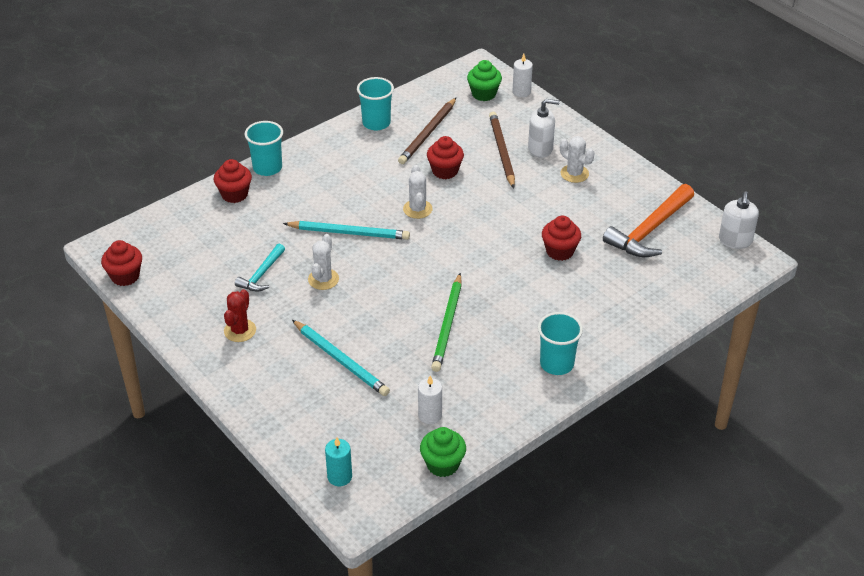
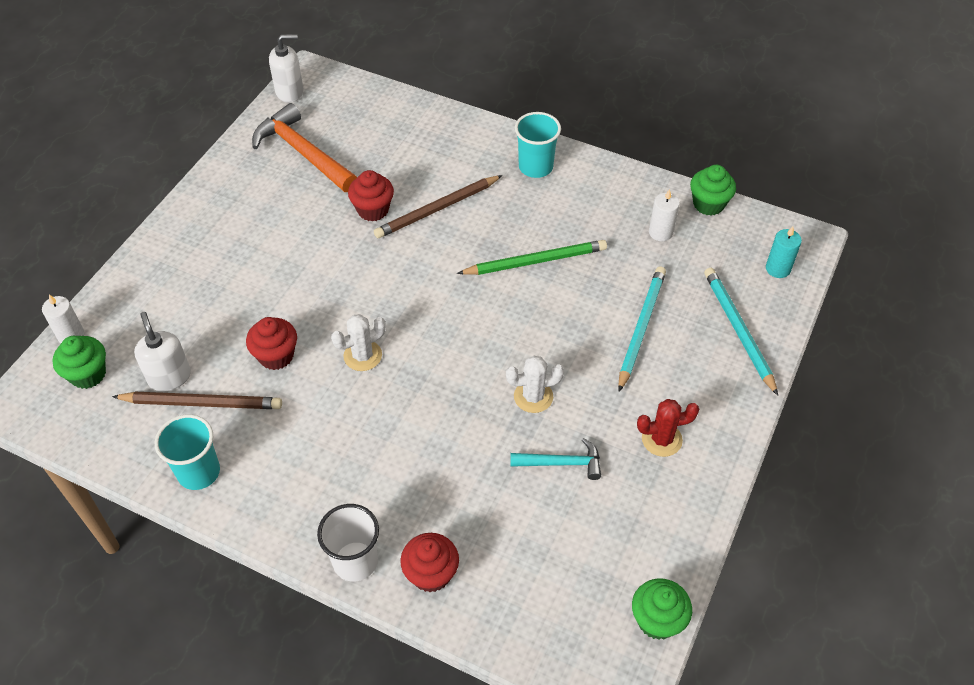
camera: 115 degrees left, 10 degrees up
red cupcake [101,240,142,286] -> green cupcake [632,578,692,640]
turquoise cup [244,121,283,176] -> white cup [317,504,379,582]
turquoise pencil [283,221,410,240] -> turquoise pencil moved to [704,268,778,396]
brown pencil [489,112,515,189] -> brown pencil moved to [374,175,502,238]
white soap dispenser [528,99,560,158] -> white soap dispenser moved to [134,312,191,391]
white cactus [560,136,595,183] -> none
orange hammer [603,184,694,257] -> orange hammer turned 150 degrees counterclockwise [252,103,357,192]

